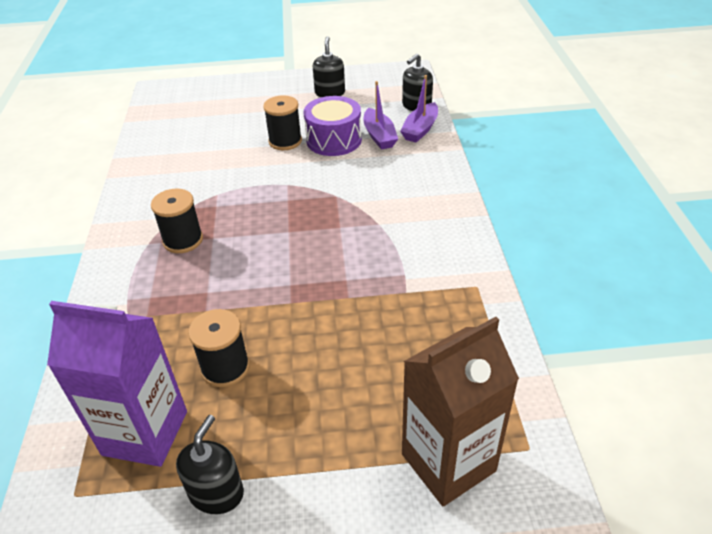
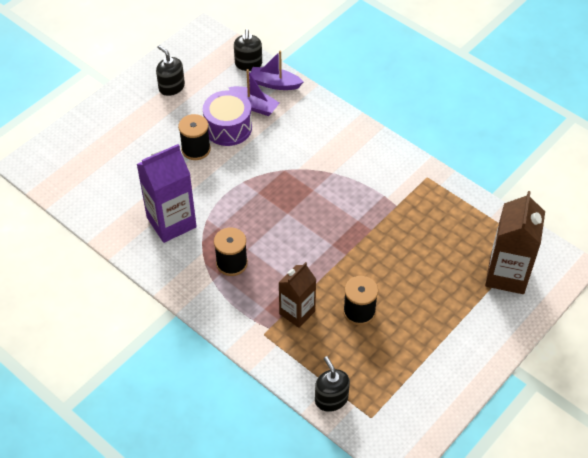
camera: 45 degrees left, 10 degrees up
purple carton [47,301,187,467] -> purple carton moved to [137,144,197,243]
black soap dispenser [176,415,244,514] -> black soap dispenser moved to [315,356,350,412]
purple boat [400,75,438,143] -> purple boat turned 120 degrees clockwise [251,51,303,90]
none -> brown carton [278,262,316,328]

